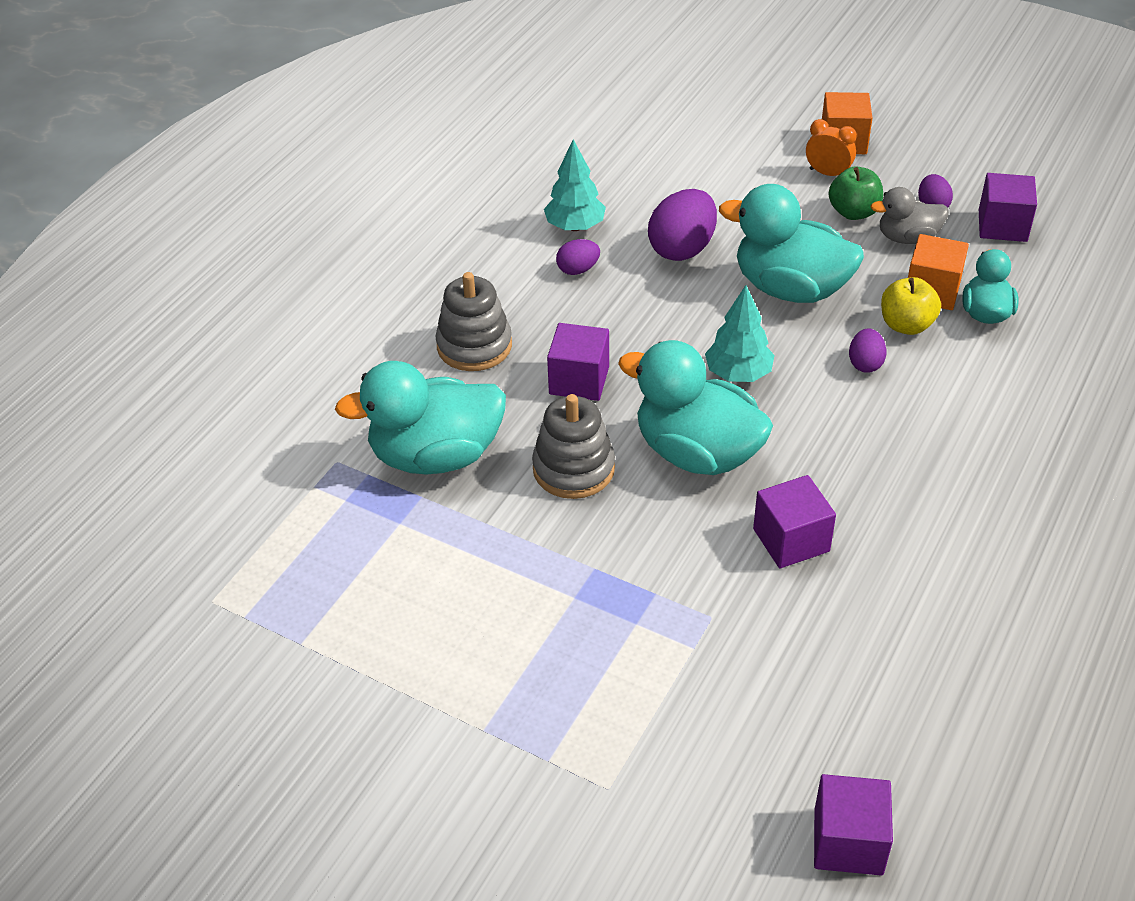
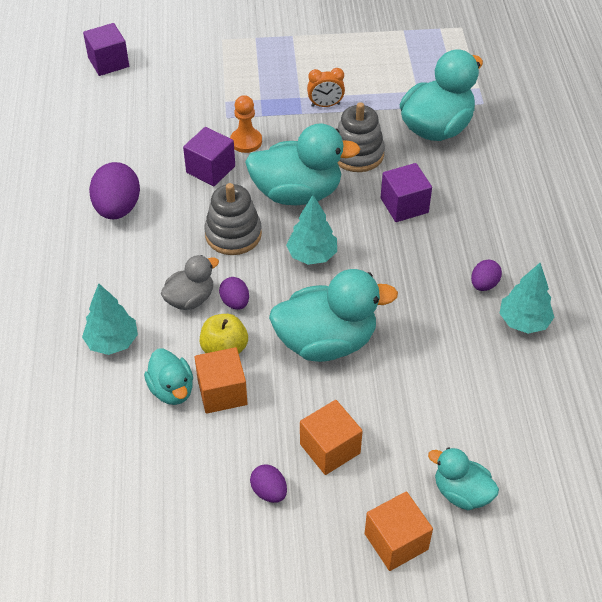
camera: 145 degrees right, 5 degrees up
grey stacking toy [436,272,512,371] -> grey stacking toy moved to [204,183,262,255]
purple egg [648,189,717,261] -> purple egg moved to [89,162,140,219]
orange clock [806,119,857,176] -> orange clock moved to [307,68,345,107]
green apple [828,166,883,220] -> orange cube [300,400,363,475]
grey duck [870,187,949,244] -> grey duck moved to [160,255,219,310]
purple cube [979,173,1037,242] -> none
none -> turquoise tree [82,283,138,355]
none -> orange pawn [230,95,262,153]
none -> turquoise duck [428,447,499,510]

